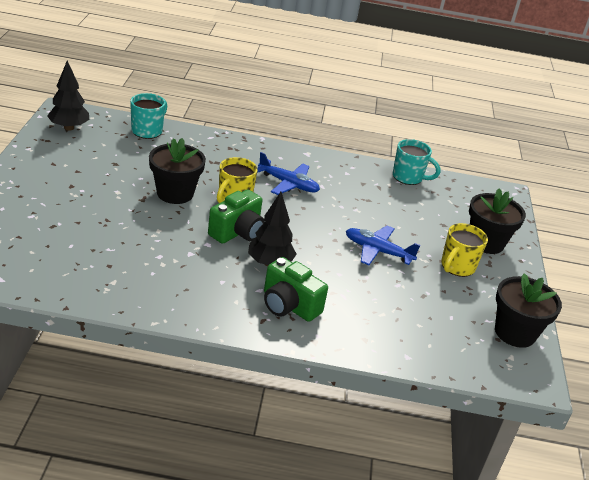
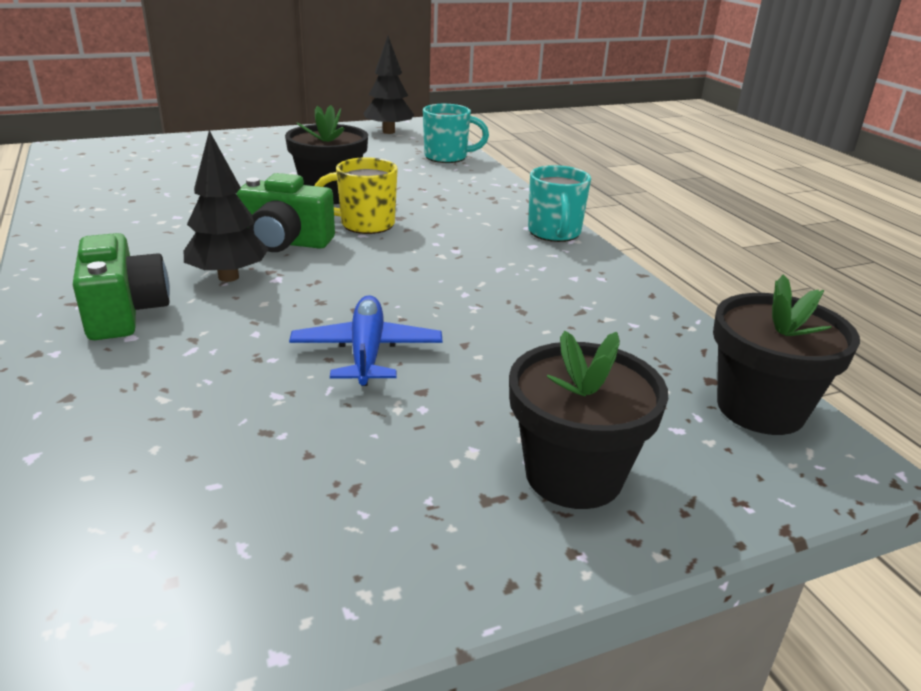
camera: 65 degrees right, 5 degrees down
blue plane [257,152,320,195] -> none
green camera [264,257,328,322] -> green camera turned 150 degrees clockwise [73,233,170,340]
turquoise mug [393,139,441,185] -> turquoise mug moved to [528,165,591,242]
yellow mug [441,223,488,277] -> none
black flower pot [495,273,562,348] -> black flower pot moved to [713,275,860,435]

